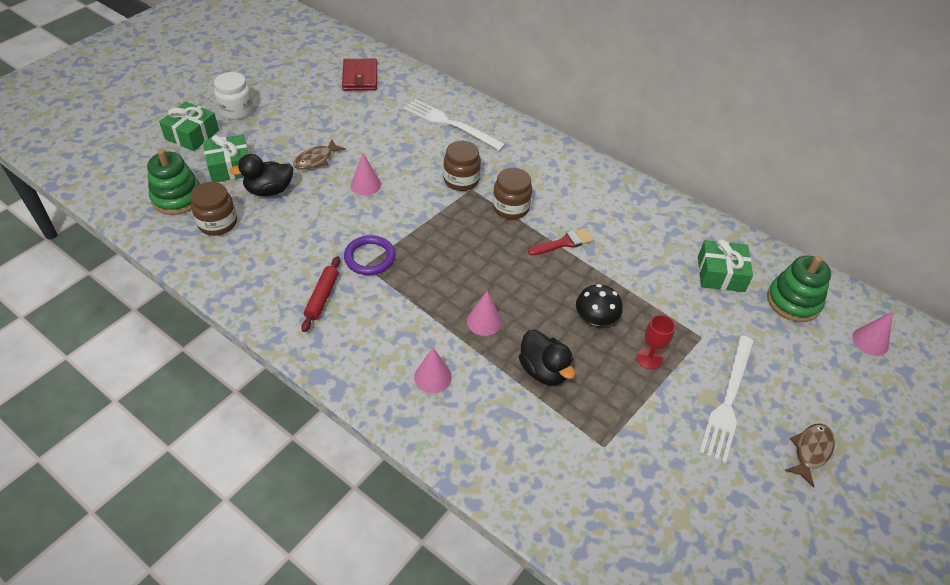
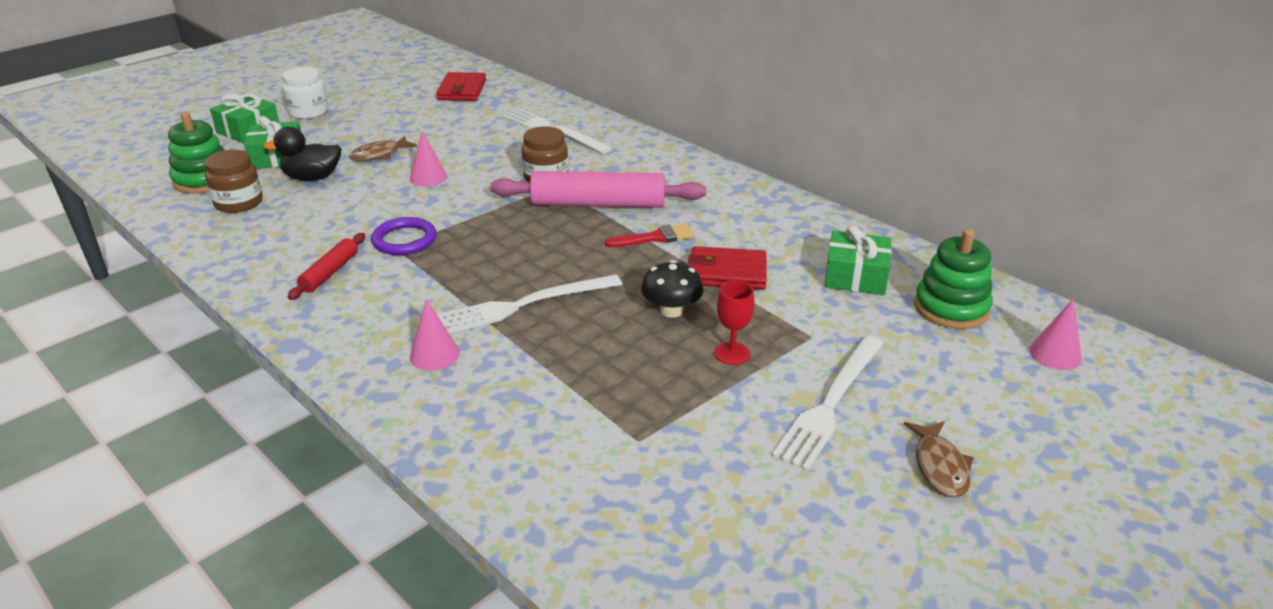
camera: 10 degrees right, 15 degrees down
pink cone [467,291,502,336] -> white fork [437,274,622,333]
brown jar [493,168,532,219] -> pink rolling pin [490,171,706,207]
black duck [519,330,575,386] -> none
brown fish [785,423,835,487] -> brown fish turned 135 degrees clockwise [904,421,974,498]
none -> red wallet [688,246,767,290]

